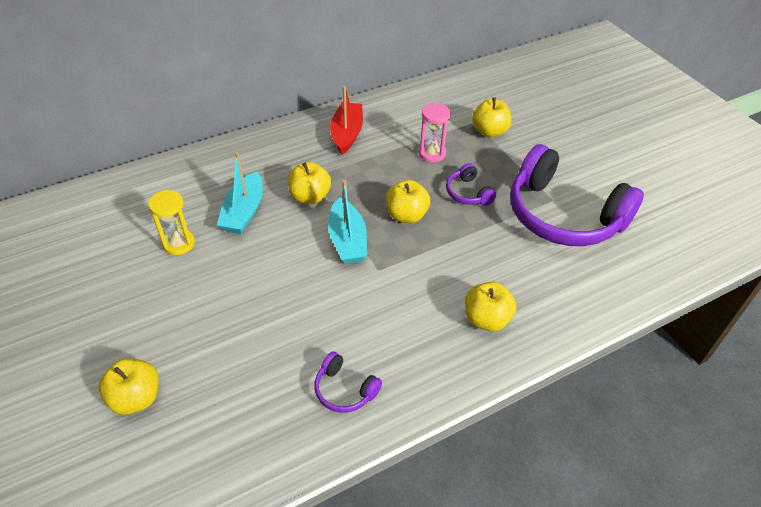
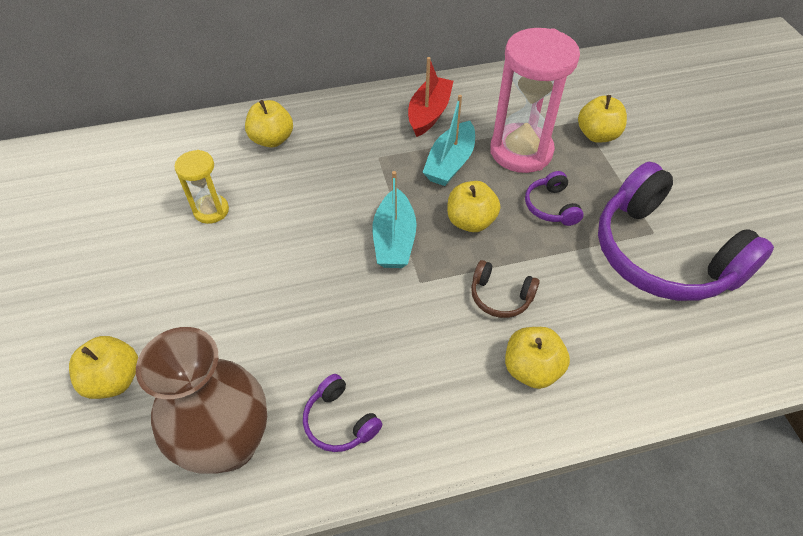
camera: 15 degrees right, 5 degrees up
turquoise boat [217,152,263,234] -> turquoise boat moved to [422,95,475,186]
yellow apple [288,162,331,204] -> yellow apple moved to [245,100,293,148]
pink hourglass [419,103,451,162] -> pink hourglass [490,28,580,173], size x1.94
none -> brown vase [136,327,267,474]
none -> brown headphones [471,260,540,318]

